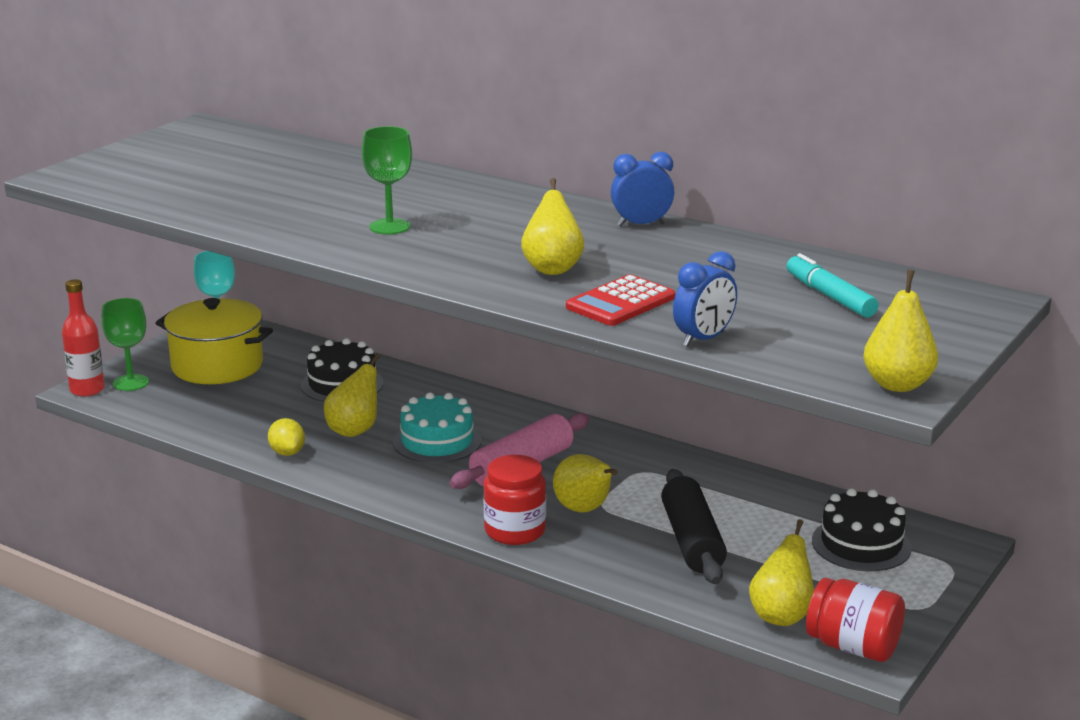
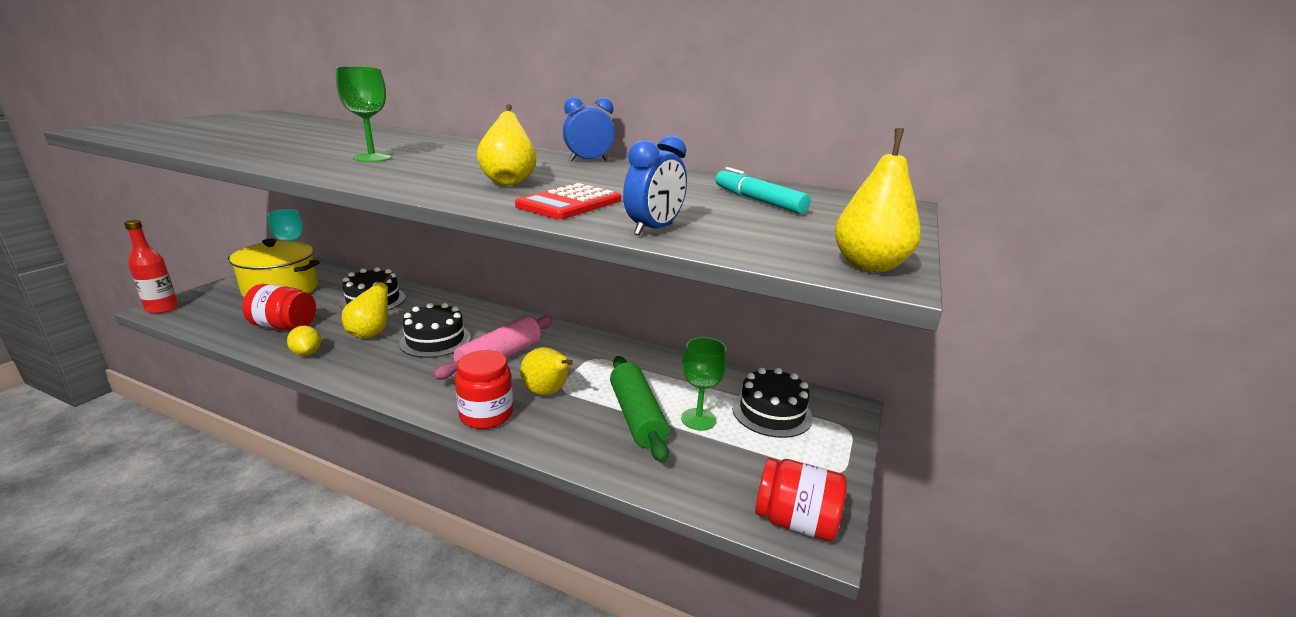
camera: 10 degrees left, 0 degrees up
green goblet [101,298,149,391] -> green goblet moved to [681,337,727,430]
turquoise cake [393,392,481,463] -> black cake [399,303,471,358]
black rolling pin [661,469,727,584] -> green rolling pin [610,356,669,463]
yellow pear [749,519,814,626] -> none
none -> red jar [242,284,316,330]

